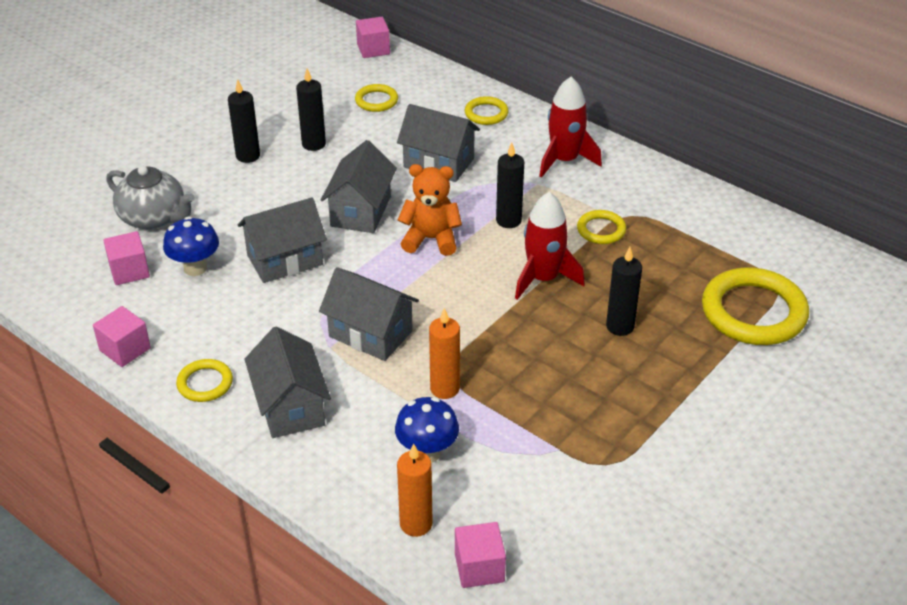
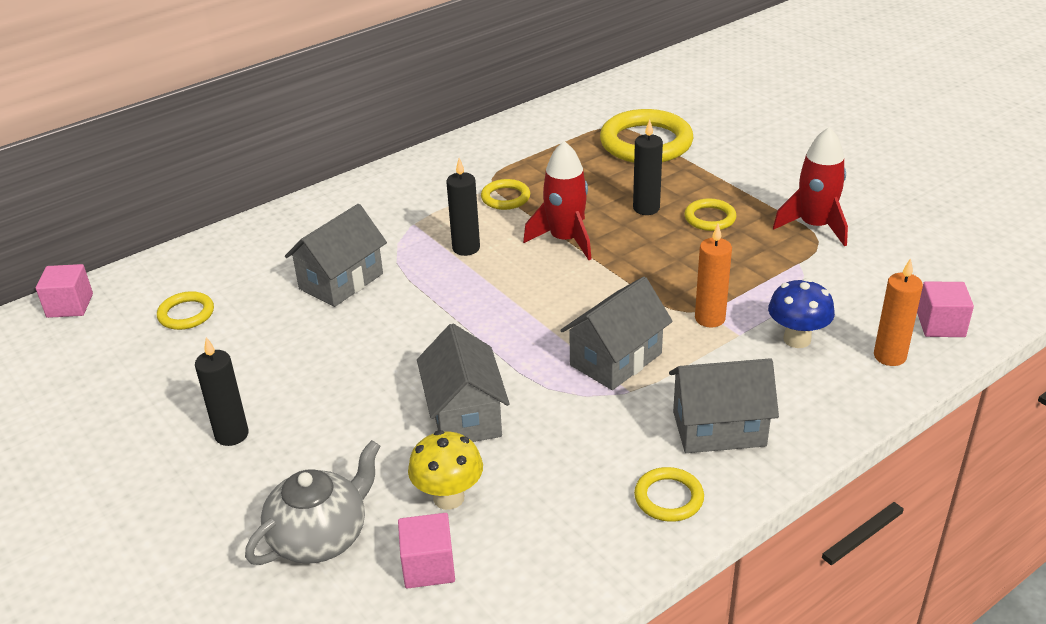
camera: 75 degrees left, 5 degrees down
pink cube [93,306,151,367] -> none
blue mushroom [163,217,219,276] -> yellow mushroom [408,430,483,510]
black candle [296,68,326,151] -> none
grey house [321,140,397,233] -> none
orange teddy bear [398,164,462,256] -> none
yellow ring [465,96,509,125] -> yellow ring moved to [684,198,736,231]
red rocket [539,77,602,178] -> red rocket moved to [773,127,848,247]

